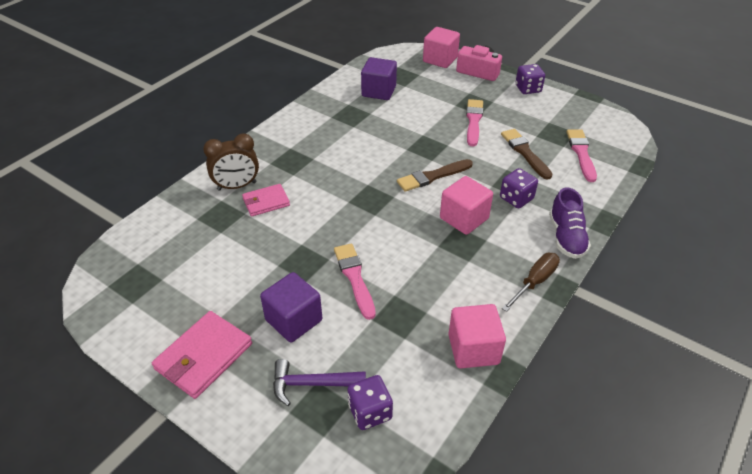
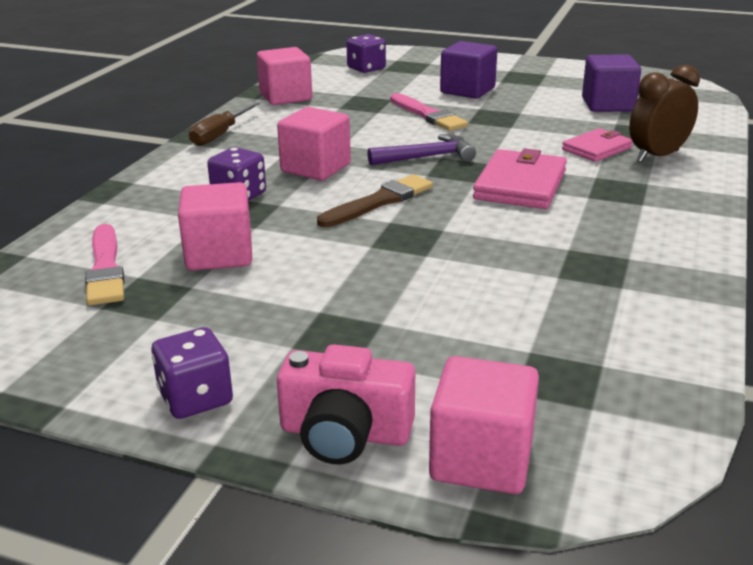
camera: 165 degrees right, 15 degrees down
pink wallet [152,311,252,399] -> pink wallet moved to [473,148,567,209]
purple hammer [273,359,366,406] -> purple hammer moved to [367,135,476,165]
purple cube [361,57,397,100] -> purple cube moved to [582,54,641,112]
pink brush [466,99,483,147] -> none
brown brush [501,129,552,180] -> pink cube [178,182,252,270]
purple shoe [549,187,591,259] -> none

